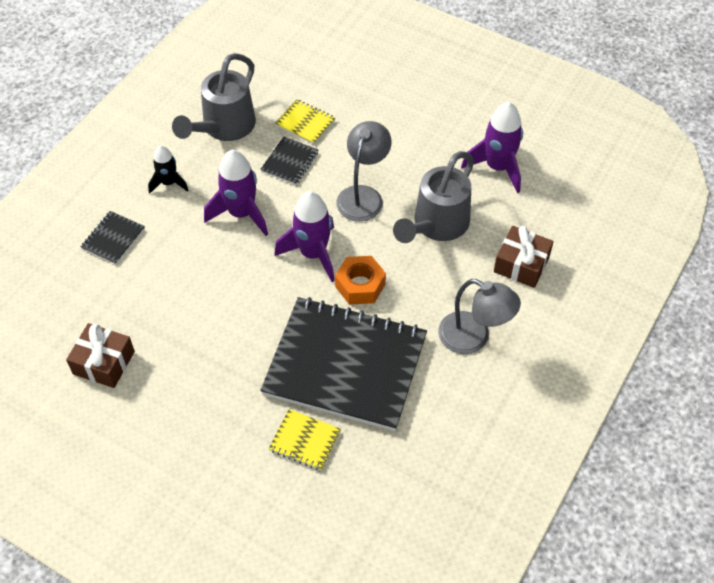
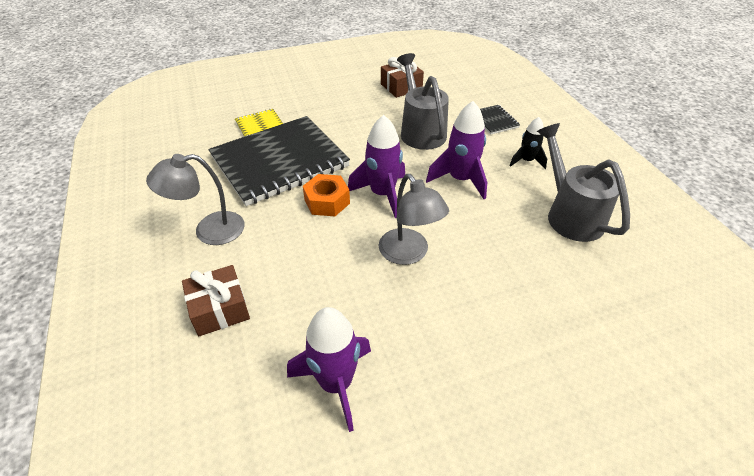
camera: 130 degrees right, 10 degrees down
black notebook [260,136,318,185] -> none
yellow notebook [275,99,335,144] -> none
grey watering can [393,151,474,243] -> grey watering can moved to [397,53,449,150]

